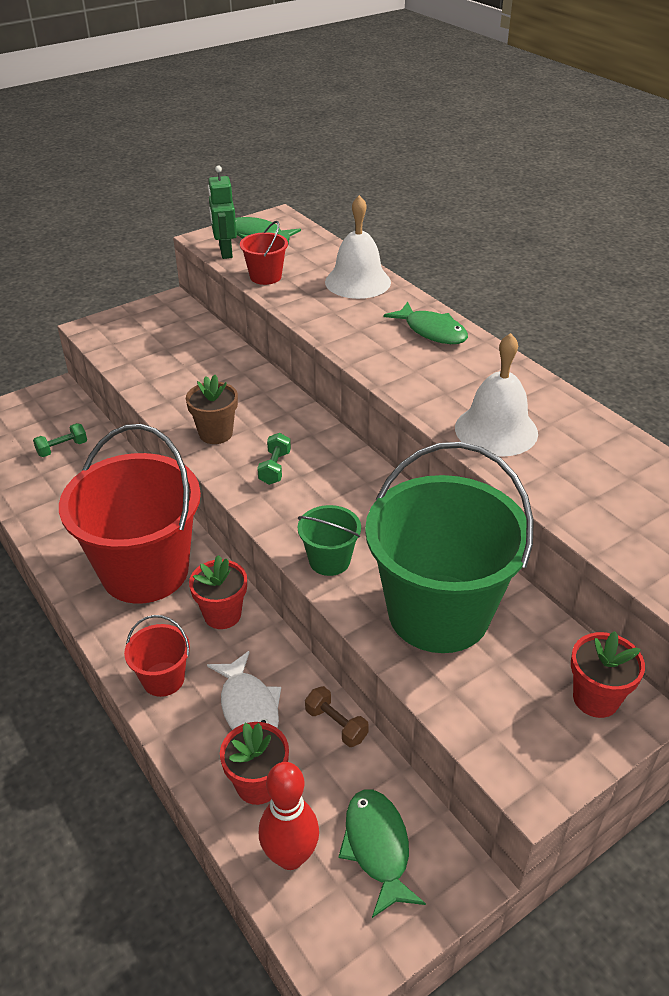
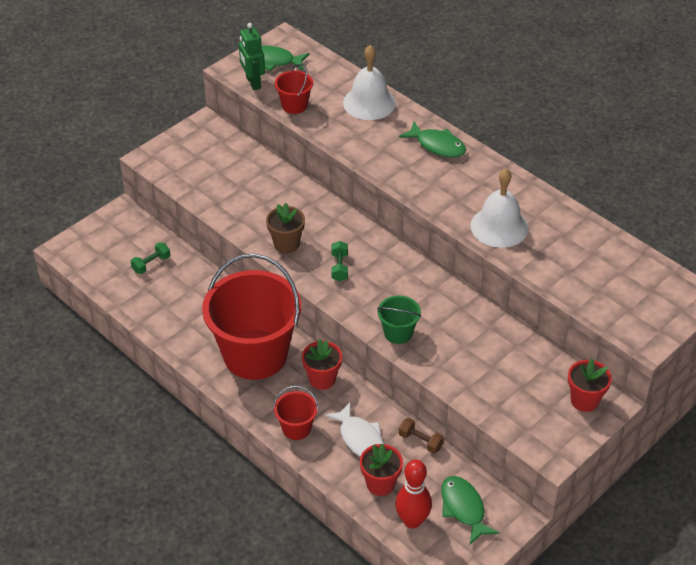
camera: 10 degrees left, 5 degrees up
green bucket [365,442,534,653] -> none

